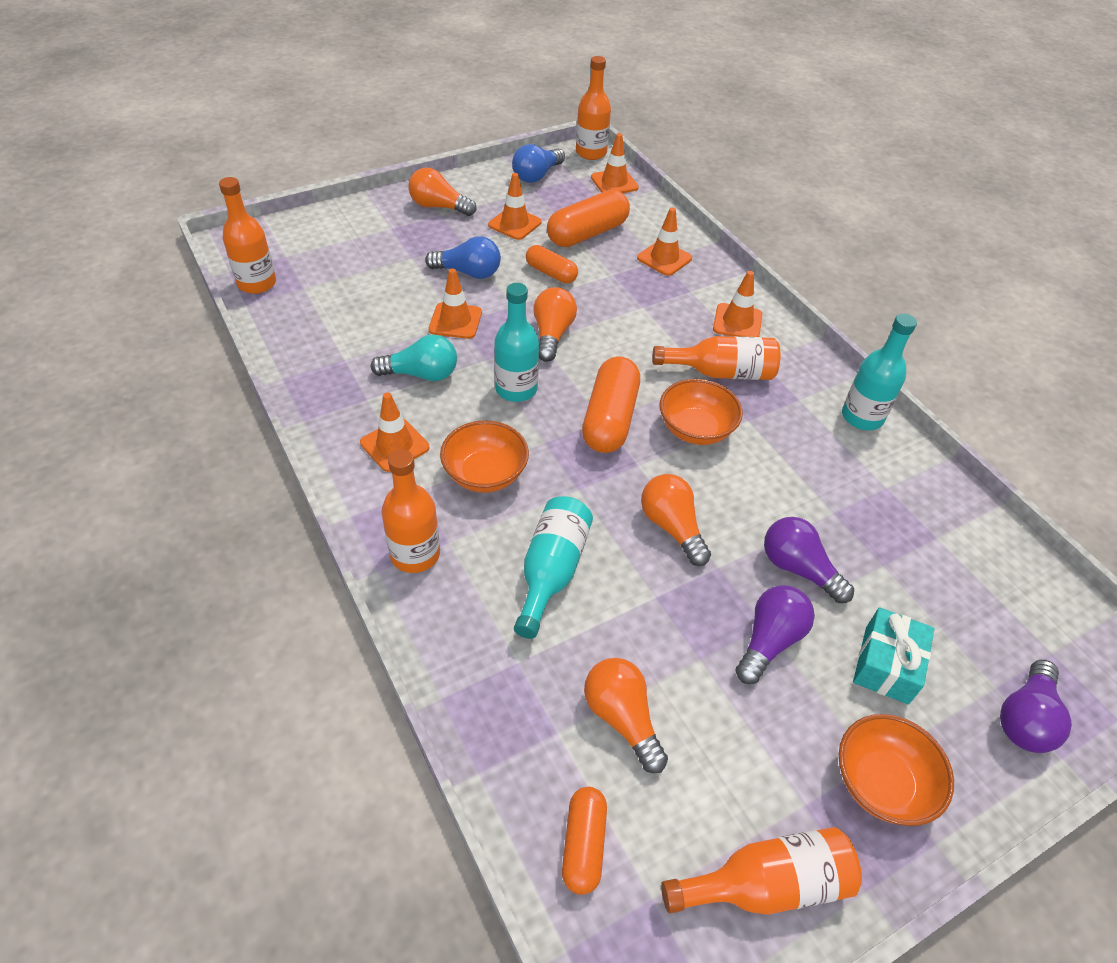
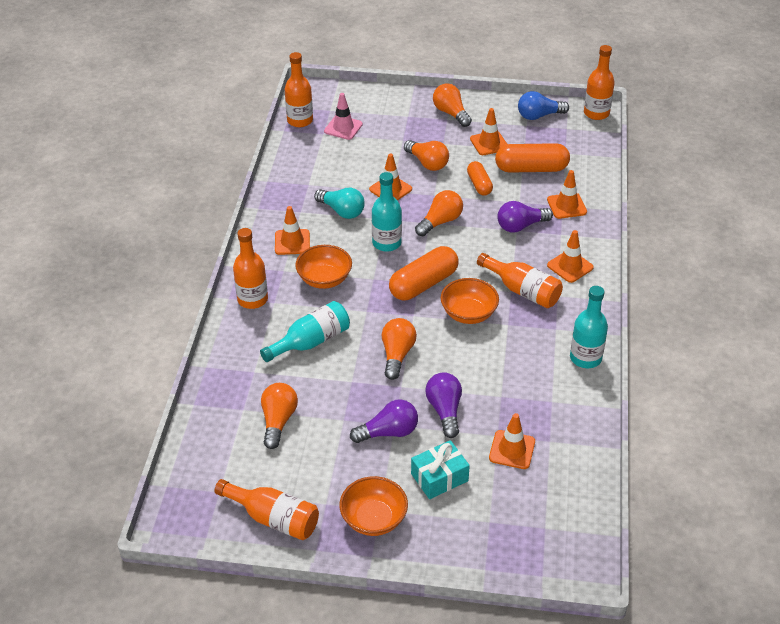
camera: 40 degrees right, 5 degrees down
blue light bulb [425,236,501,279] -> orange light bulb [404,140,449,171]
orange capsule [562,787,607,895] -> none
orange traffic cone [591,133,639,193] -> orange traffic cone moved to [489,413,535,469]
purple light bulb [1000,660,1072,753] -> purple light bulb moved to [497,201,553,233]
none -> pink traffic cone [324,93,363,140]

